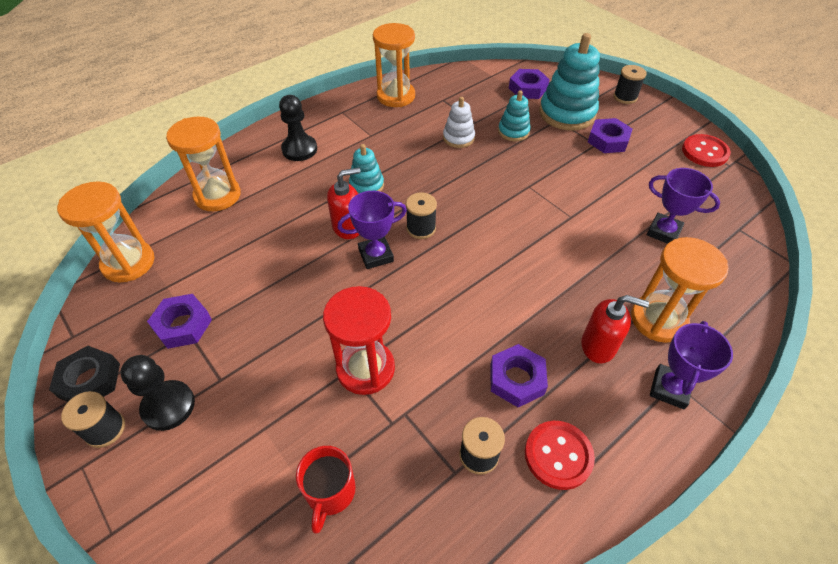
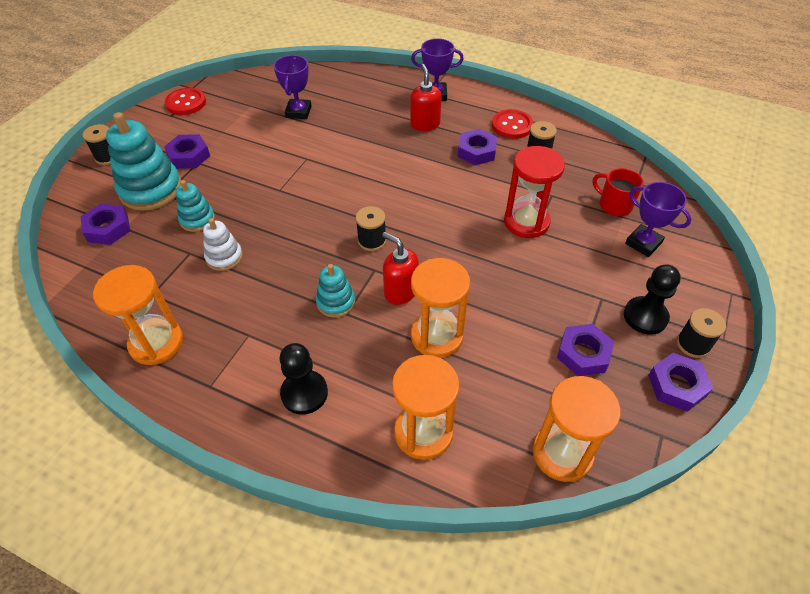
camera: 115 degrees left, 0 degrees up
black nut [49,346,120,402] -> purple nut [648,353,713,412]
red mug [296,446,356,533] -> red mug turned 120 degrees counterclockwise [593,168,644,216]
purple trophy [338,191,407,269] -> purple trophy moved to [625,182,691,257]
orange hourglass [631,237,729,343] -> orange hourglass moved to [411,258,470,358]

